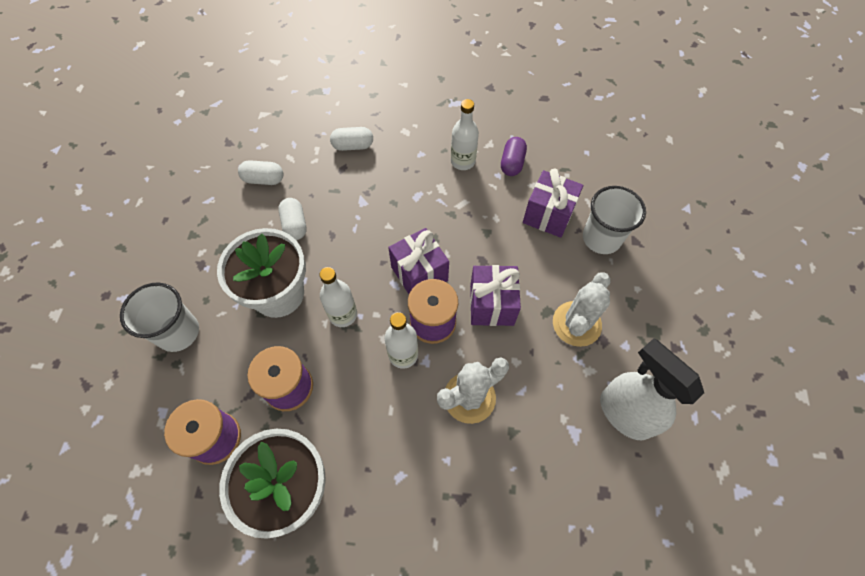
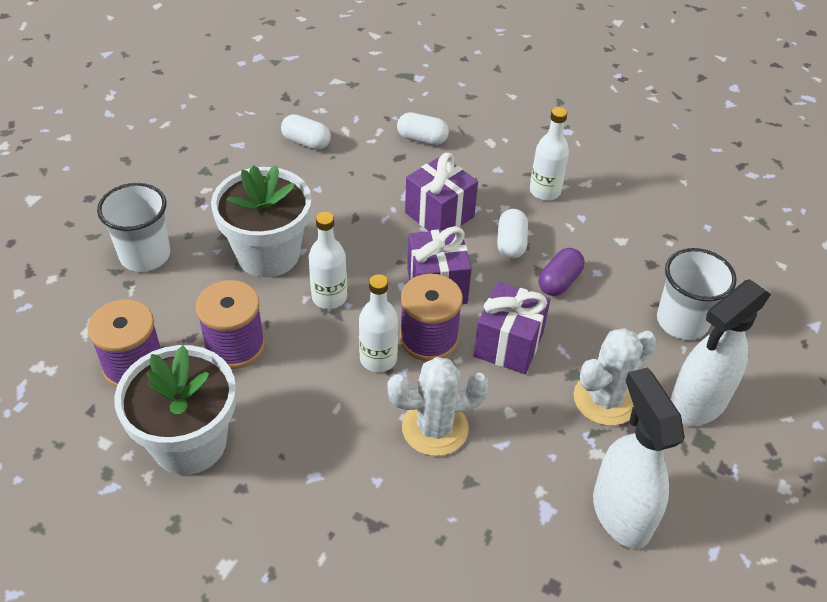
camera: 20 degrees right, 15 degrees down
white capsule [278,198,307,240] -> white capsule moved to [497,209,528,259]
purple capsule [501,137,527,176] -> purple capsule moved to [538,248,585,296]
purple gift [523,169,583,238] -> purple gift moved to [405,153,478,231]
none -> white spray bottle [670,279,771,426]

